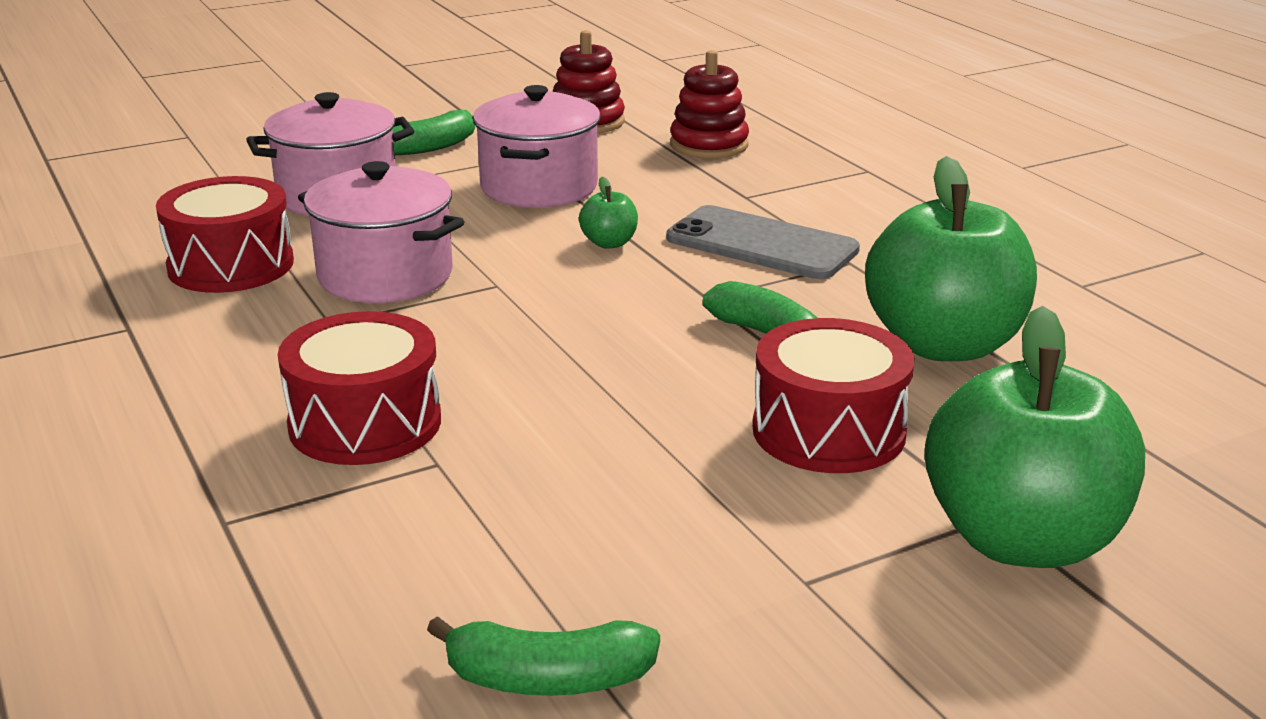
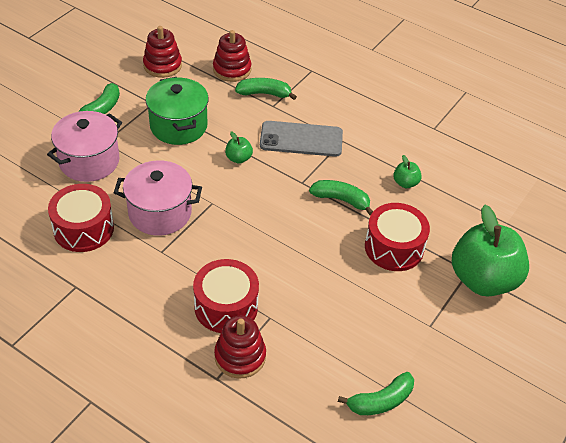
camera: 30 degrees left, 20 degrees up
pink pot [473,85,601,208] -> green pot [146,77,209,145]
green apple [865,156,1037,361] -> green apple [393,155,422,188], size x0.41
none -> red stacking toy [214,316,266,379]
none -> green banana [235,78,297,100]

